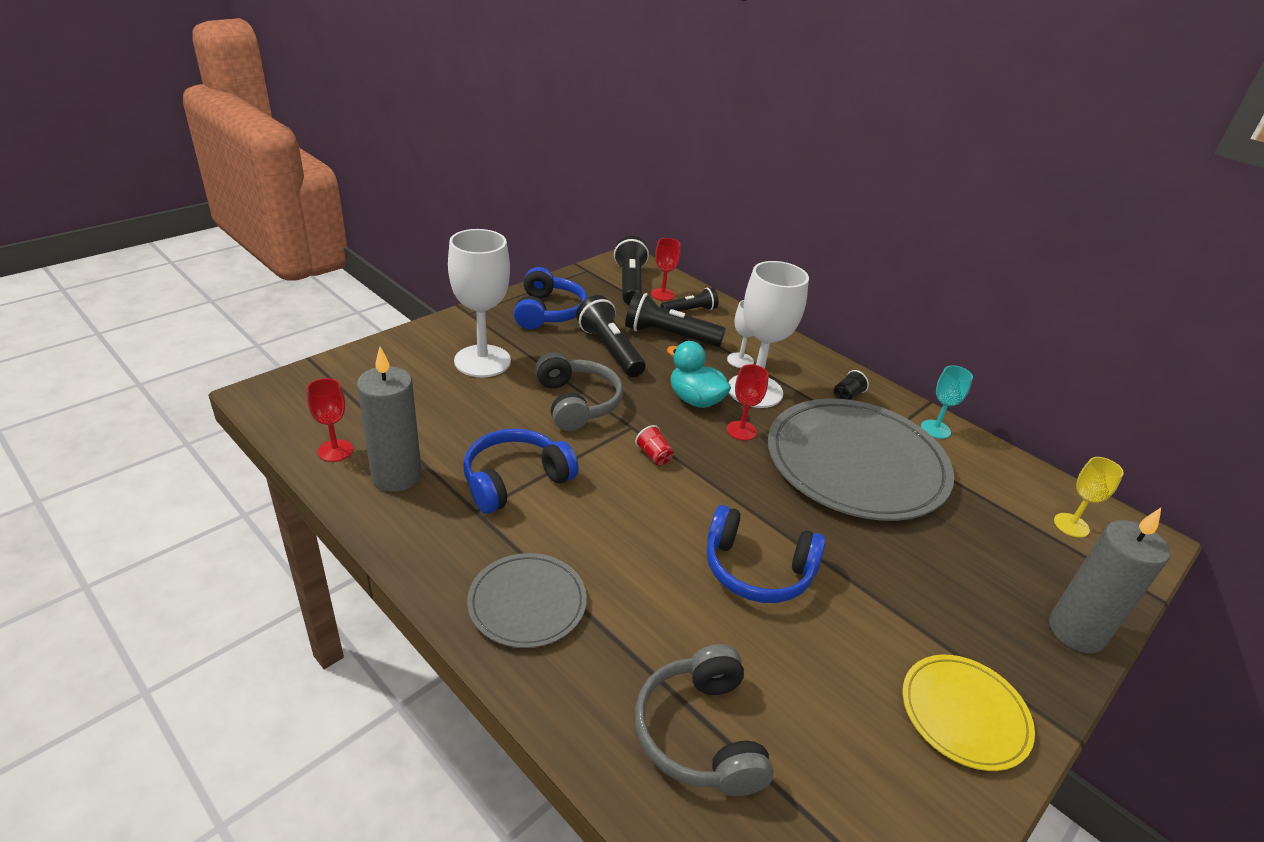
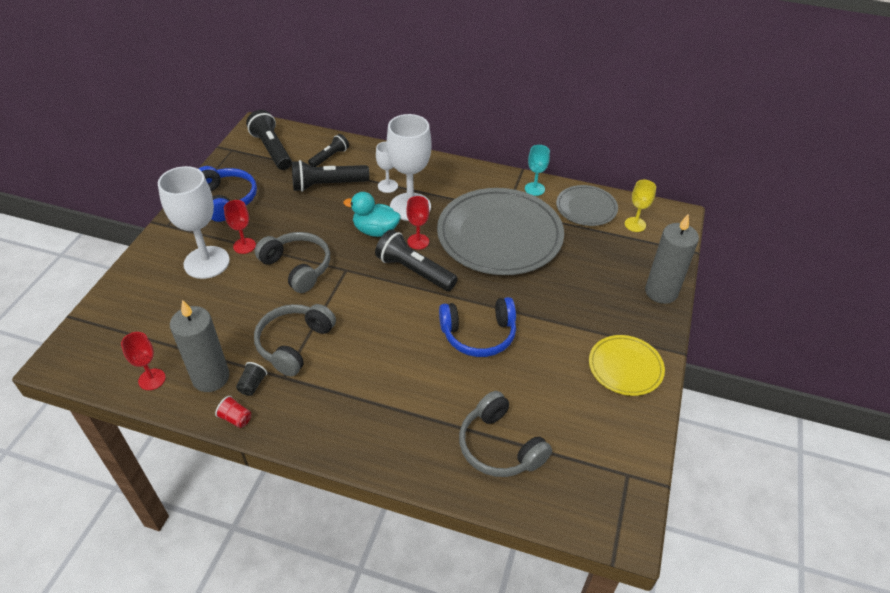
camera: 25 degrees left, 10 degrees up
blue headphones [463,429,579,514] -> grey headphones [254,304,336,377]
grey plate [467,553,587,648] -> grey plate moved to [556,185,618,226]
black flashlight [576,295,645,377] -> black flashlight moved to [375,229,458,291]
red cup [635,425,674,465] -> red cup moved to [215,396,251,428]
red goblet [651,238,681,301] -> red goblet moved to [224,200,256,254]
black cup [834,370,869,400] -> black cup moved to [236,362,267,396]

